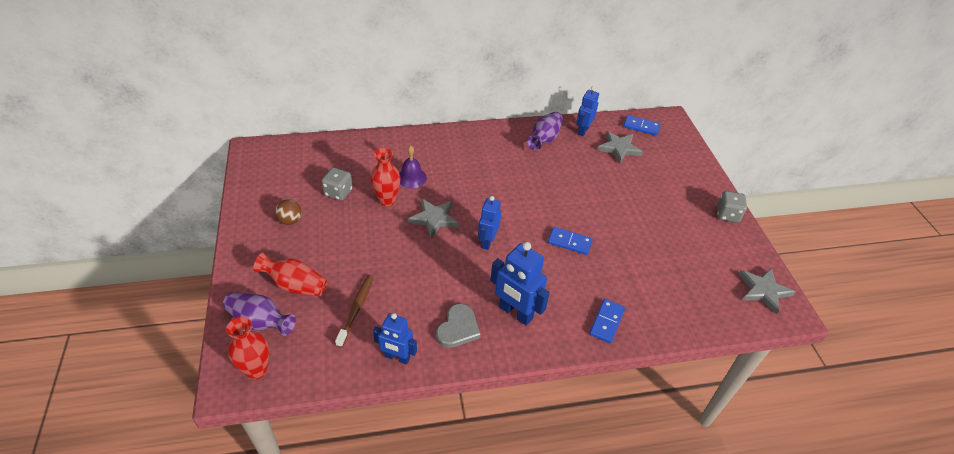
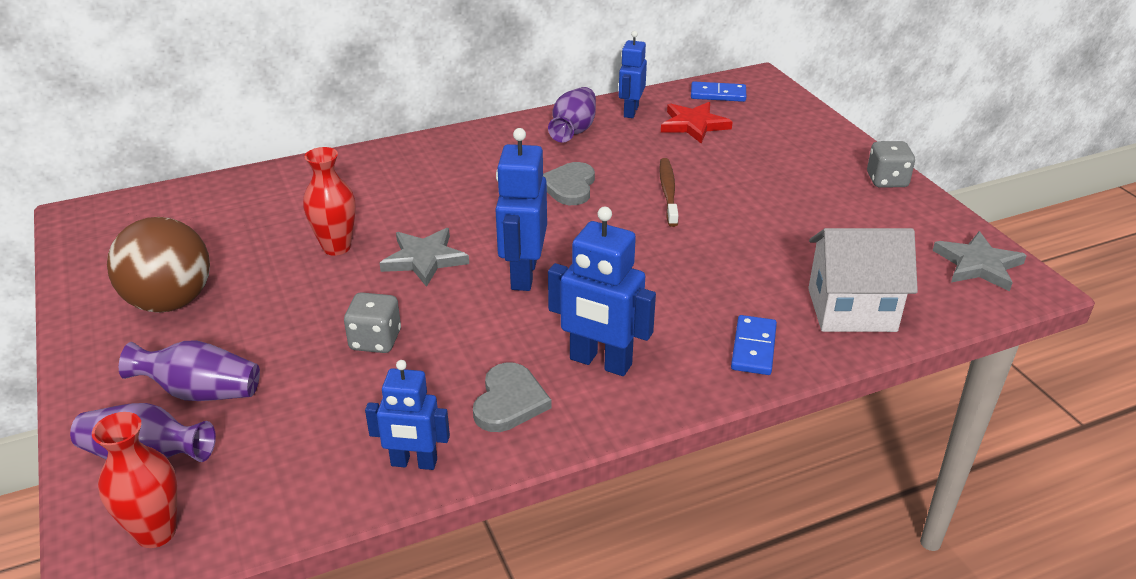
camera: 10 degrees left, 10 degrees down
red vase [253,253,327,296] -> purple vase [119,341,260,401]
brown ball [275,199,302,225] -> brown ball [107,217,210,313], size x2.07
grey dice [321,168,353,201] -> grey dice moved to [344,292,401,353]
brown toothbrush [335,275,374,348] -> brown toothbrush moved to [659,158,678,227]
purple bell [399,146,427,188] -> none
blue robot [478,196,501,250] -> blue robot [495,128,547,291], size x1.51
blue domino [548,227,593,255] -> none
grey star [597,131,643,164] -> red star [661,102,733,144]
none -> grey heart [543,162,595,205]
none -> white house [808,228,918,332]

